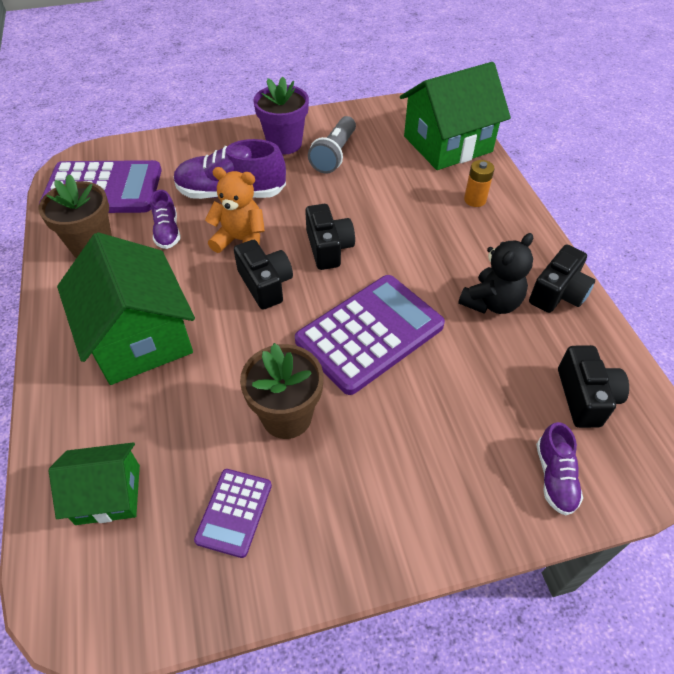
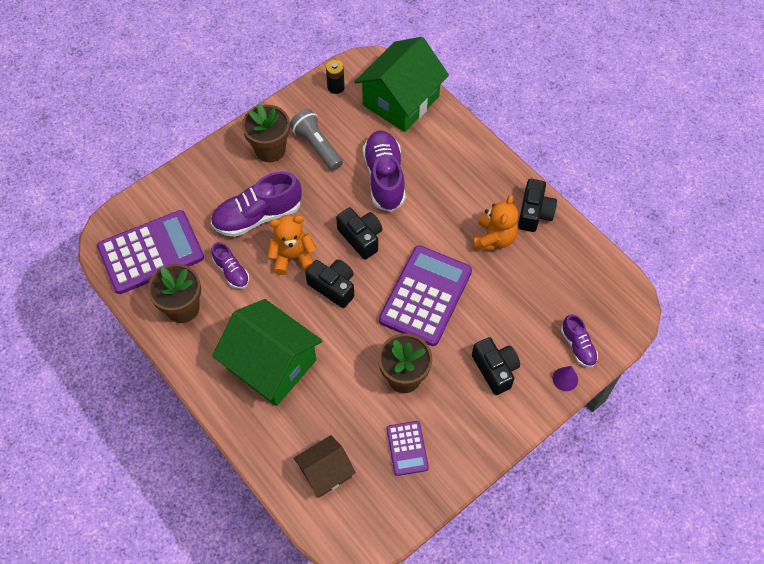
camera: 25 degrees left, 10 degrees up
green house [49,442,140,525] -> brown house [293,435,356,498]
purple flower pot [253,77,309,155] -> brown flower pot [242,104,290,162]
grey flashlight [308,116,356,174] -> grey flashlight turned 150 degrees clockwise [290,109,343,171]
black teddy bear [458,233,533,314] -> orange teddy bear [473,195,519,250]
orange battery [464,160,494,207] -> none
black camera [558,345,629,428] -> black camera moved to [472,337,520,395]
none -> black battery [326,60,345,94]
none -> purple shoe [363,130,406,212]
none -> purple cone [553,366,578,391]

